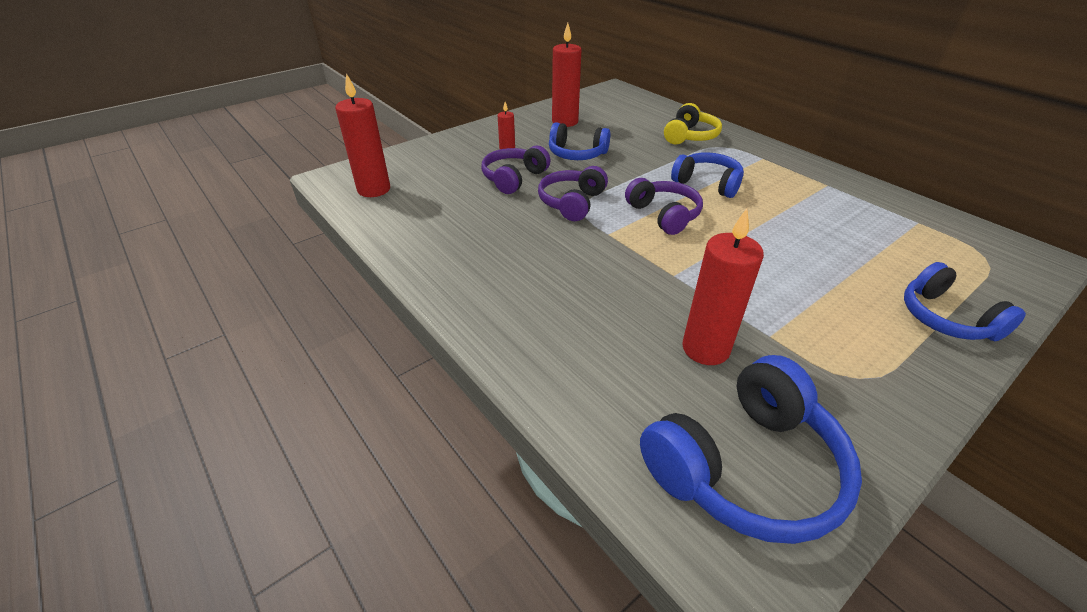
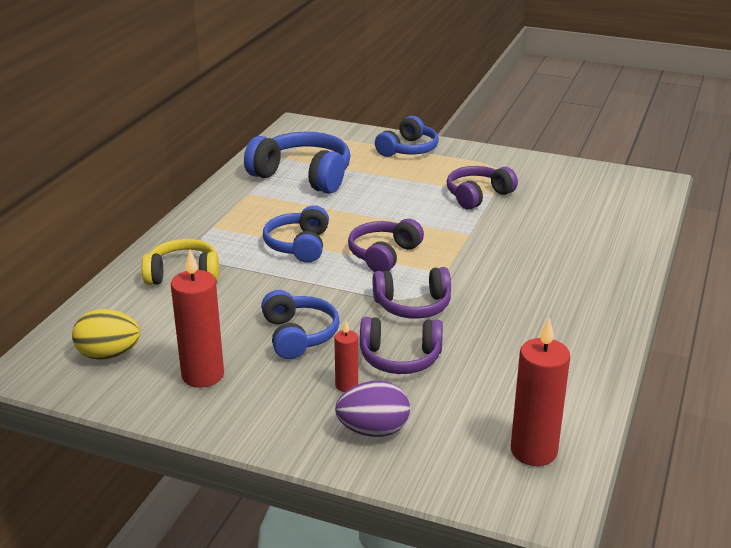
camera: 120 degrees left, 10 degrees down
blue headphones [640,355,862,544] -> blue headphones moved to [244,132,350,194]
red candle [682,208,764,365] -> none
none -> yellow egg [72,309,141,360]
none -> purple egg [335,381,410,437]
none -> purple headphones [447,166,518,210]

